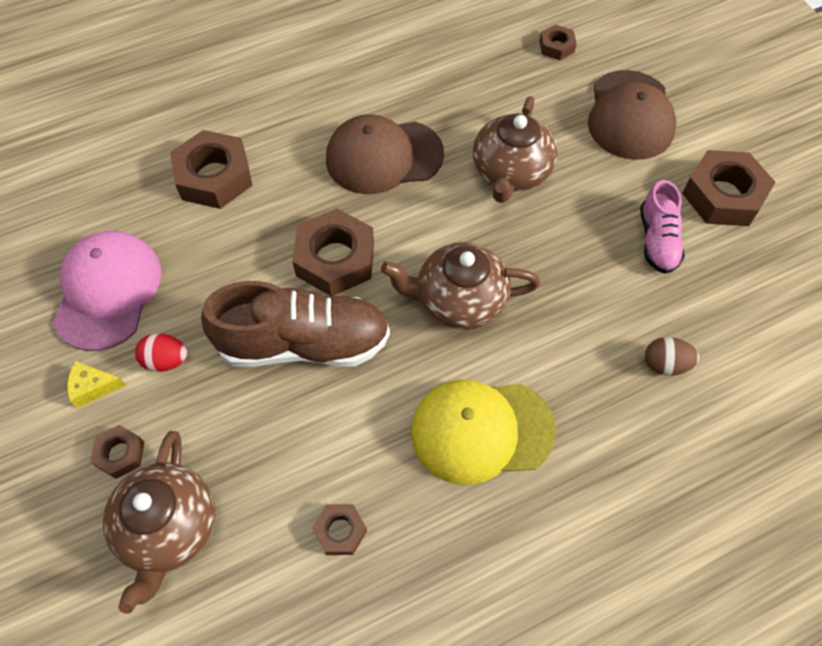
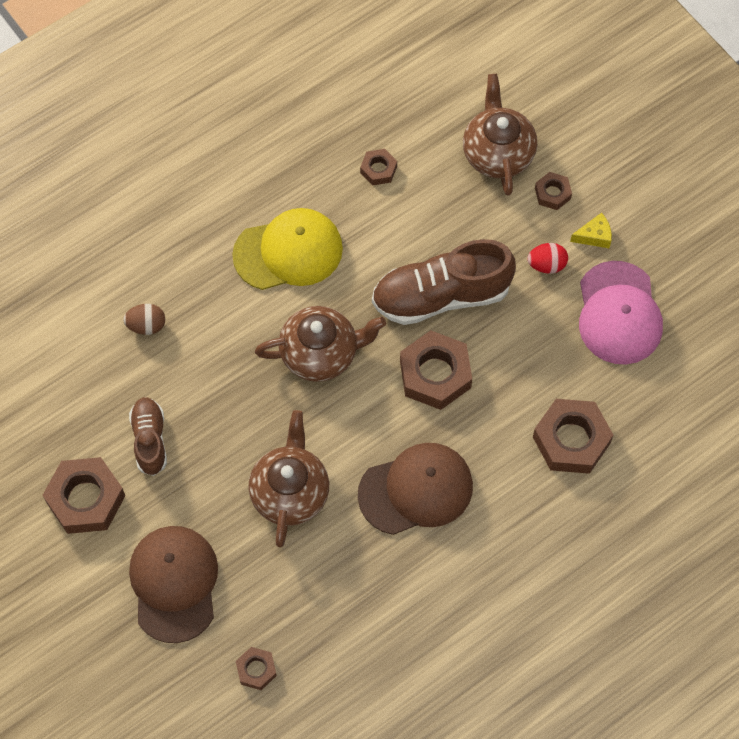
camera: 170 degrees right, 5 degrees up
pink shoe [640,180,685,274] -> brown shoe [129,397,167,476]

